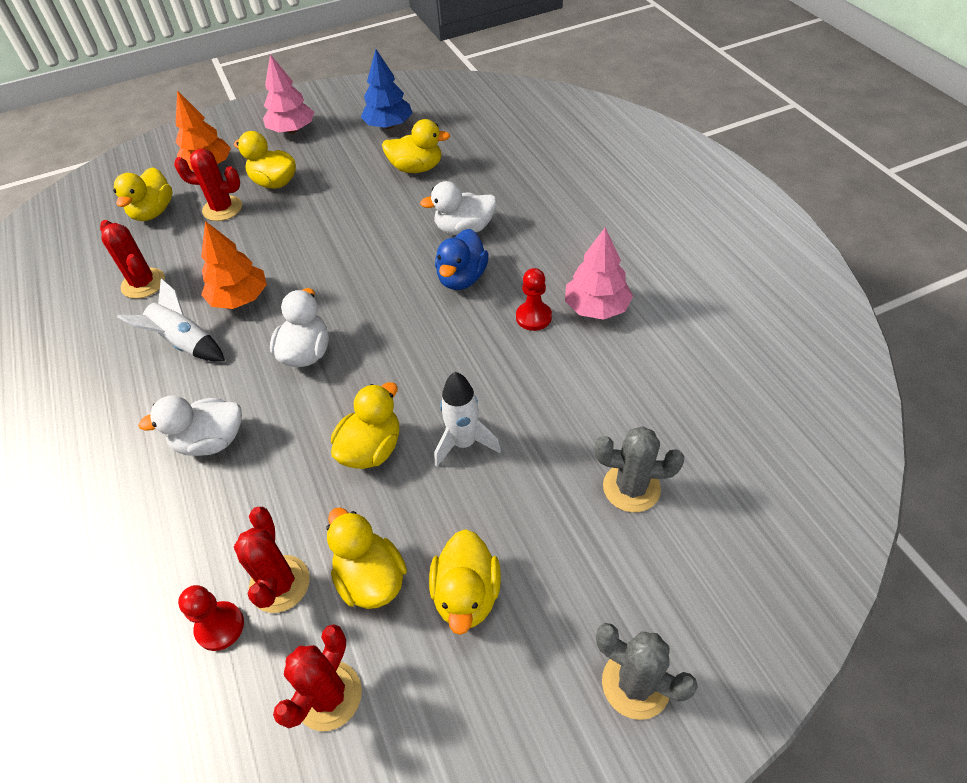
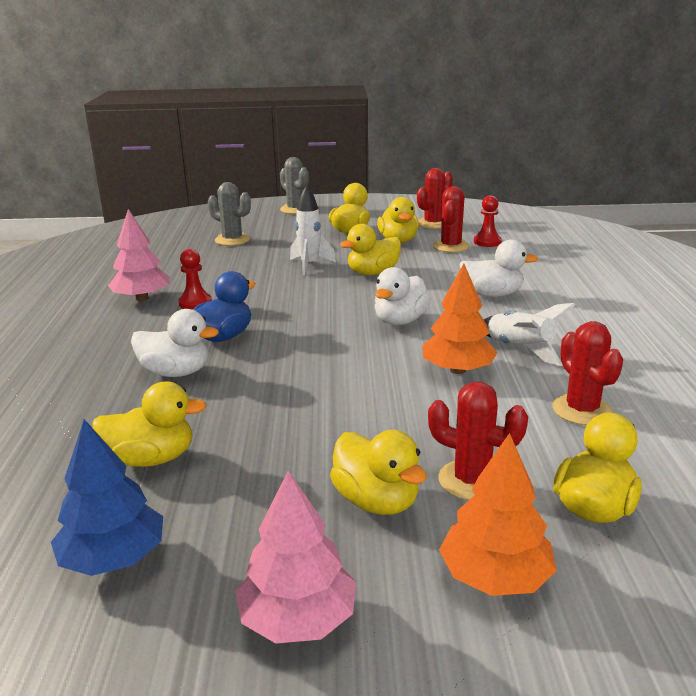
camera: 160 degrees left, 25 degrees down
yellow duck [382,119,450,173] -> yellow duck turned 150 degrees clockwise [92,381,207,467]

